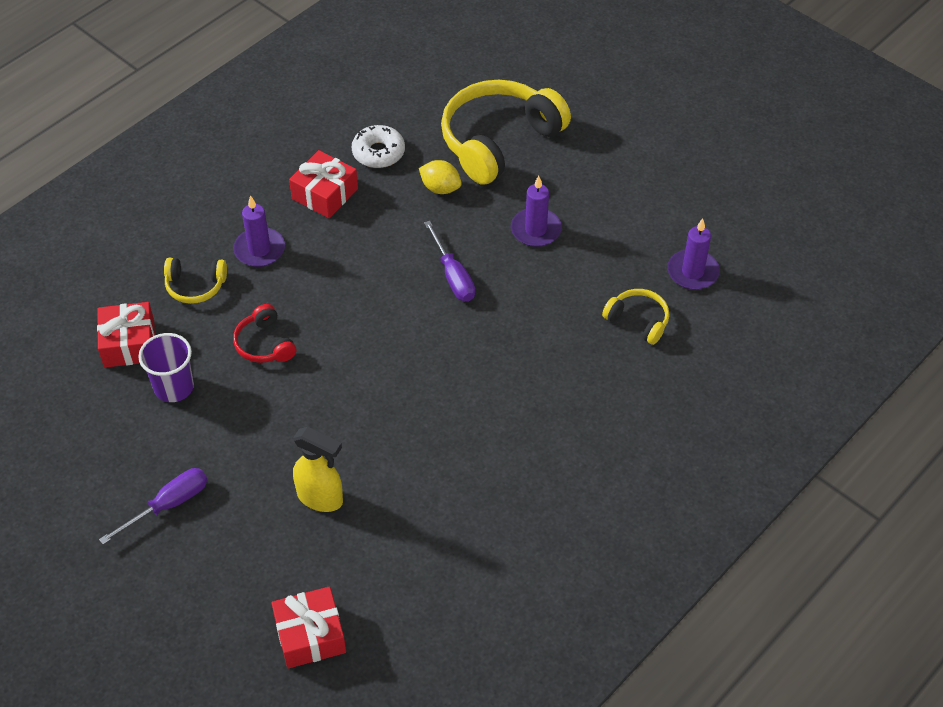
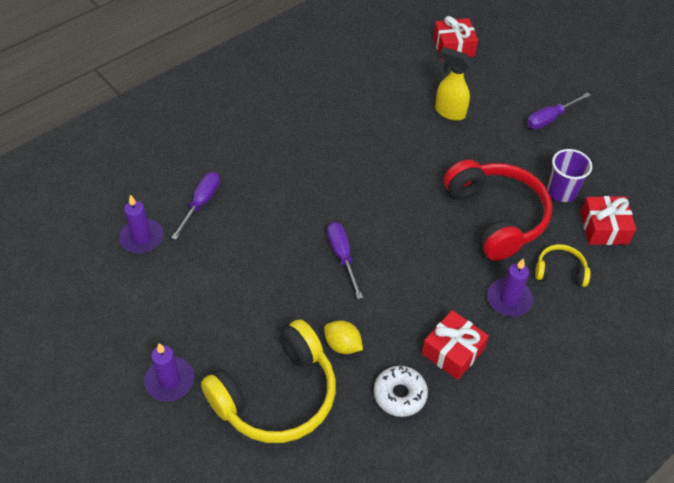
camera: 175 degrees left, 0 degrees up
red headphones [233,304,296,363] -> red headphones [444,160,552,261], size x2.13
purple candle [511,176,562,247] -> purple candle moved to [144,343,194,401]
yellow headphones [602,289,669,345] -> purple screwdriver [171,172,220,240]

